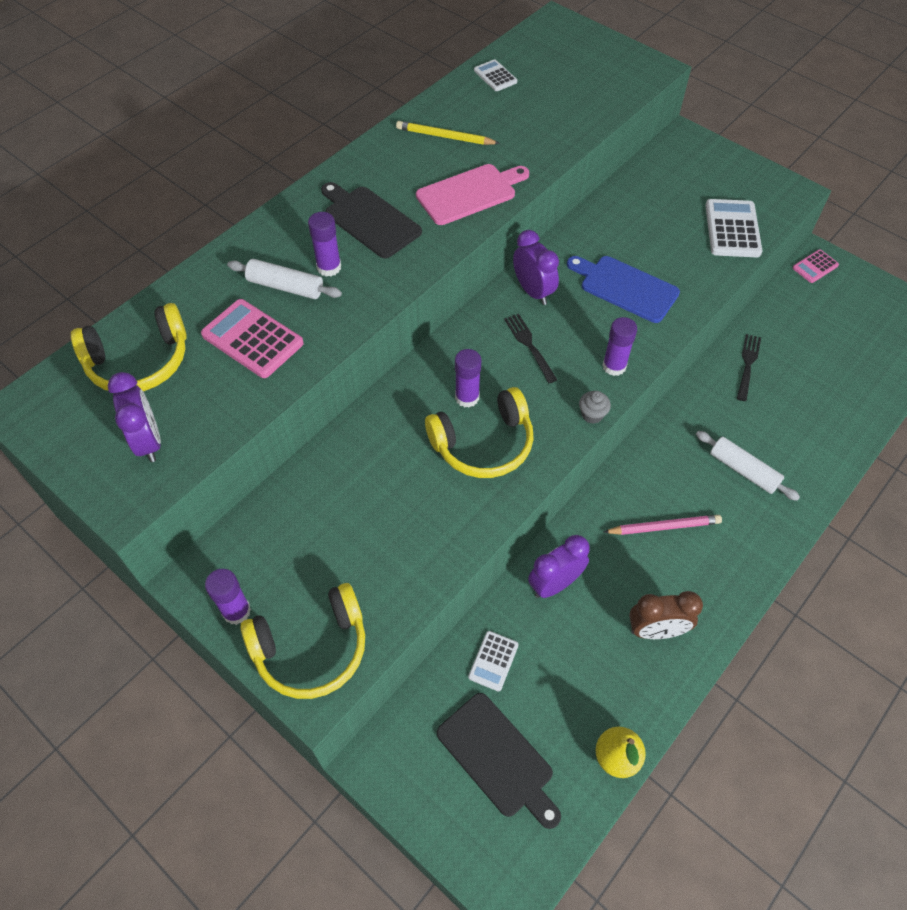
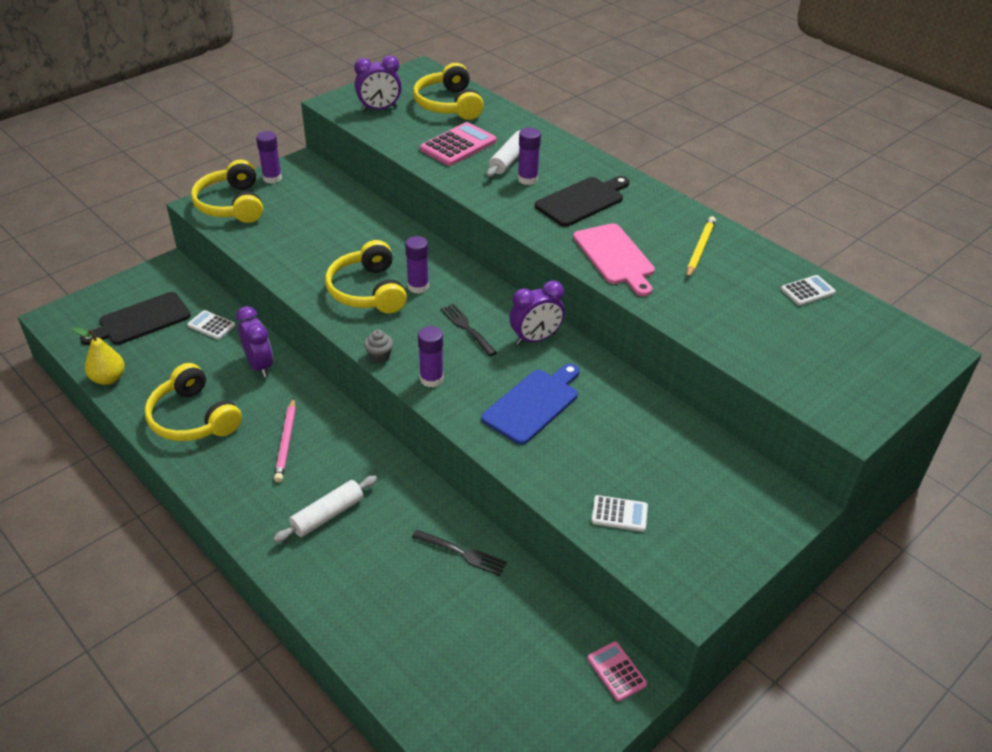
camera: 95 degrees right, 15 degrees down
black fork [504,314,557,383] -> black fork turned 105 degrees counterclockwise [441,304,497,356]
brown clock [629,591,703,639] -> yellow headphones [145,363,242,441]
white calculator [705,199,762,257] -> white calculator [591,495,648,532], size x0.58

